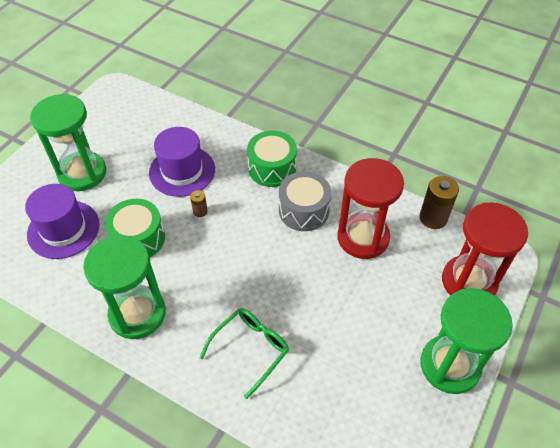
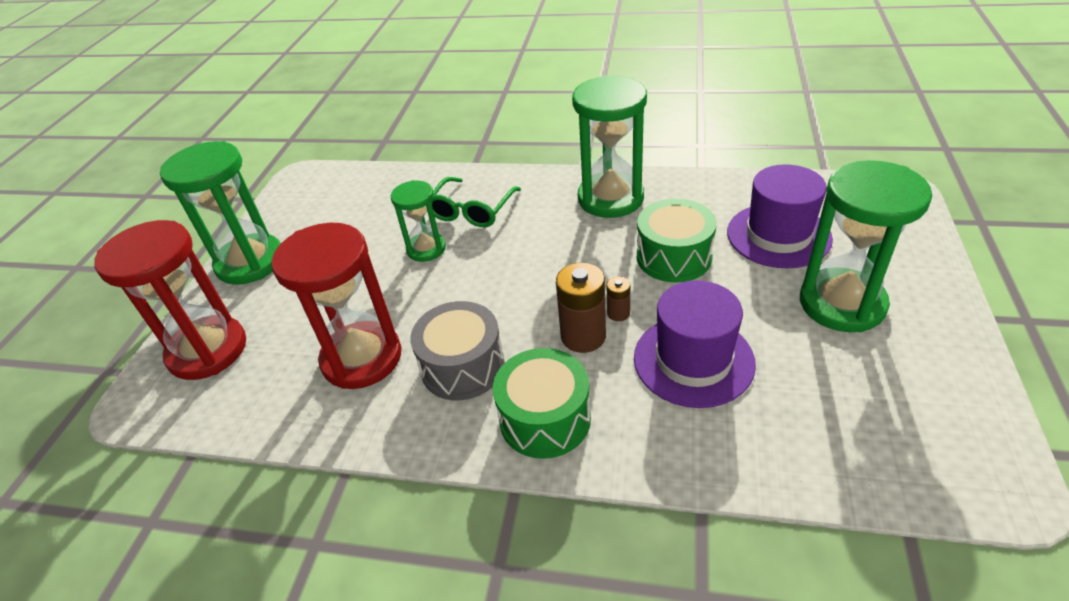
camera: 165 degrees right, 10 degrees down
brown battery [419,176,459,229] -> brown battery moved to [556,263,606,353]
none -> green hourglass [391,180,446,262]

